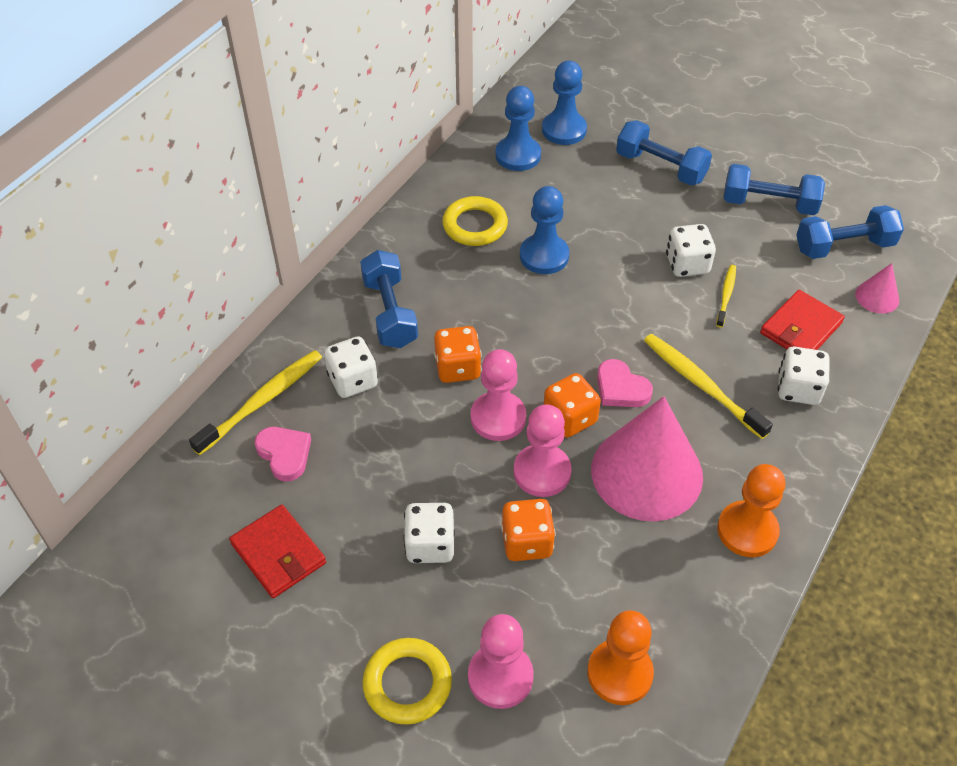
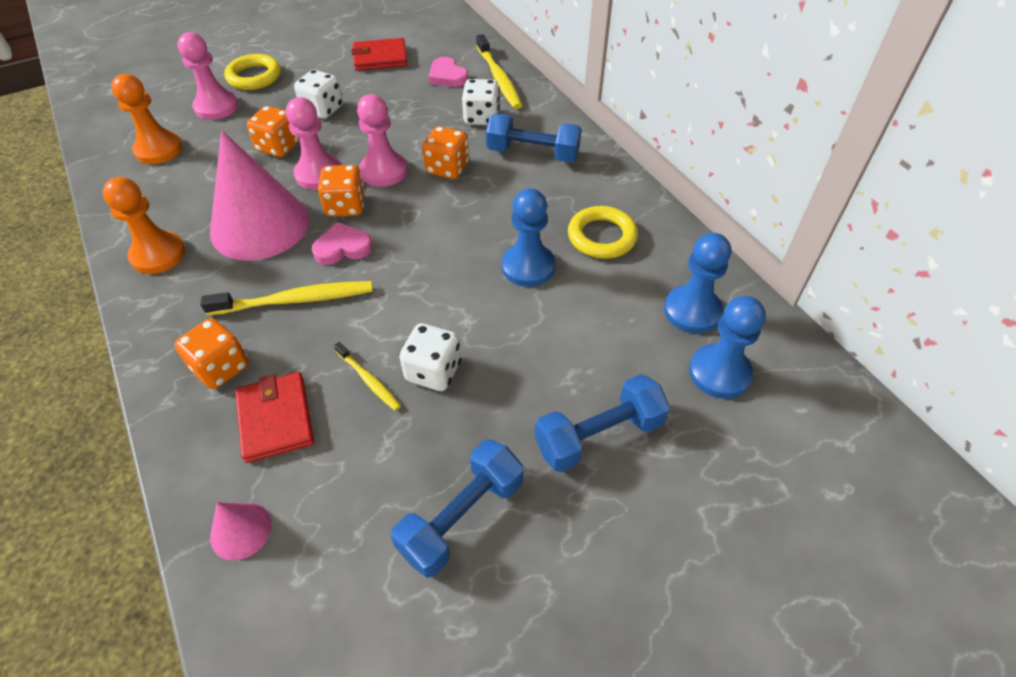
camera: 120 degrees right, 0 degrees up
pink heart [255,427,311,481] -> pink heart turned 60 degrees clockwise [429,57,468,87]
white dice [778,347,830,405] -> orange dice [174,318,249,389]
blue dumbbell [796,205,904,259] -> none

